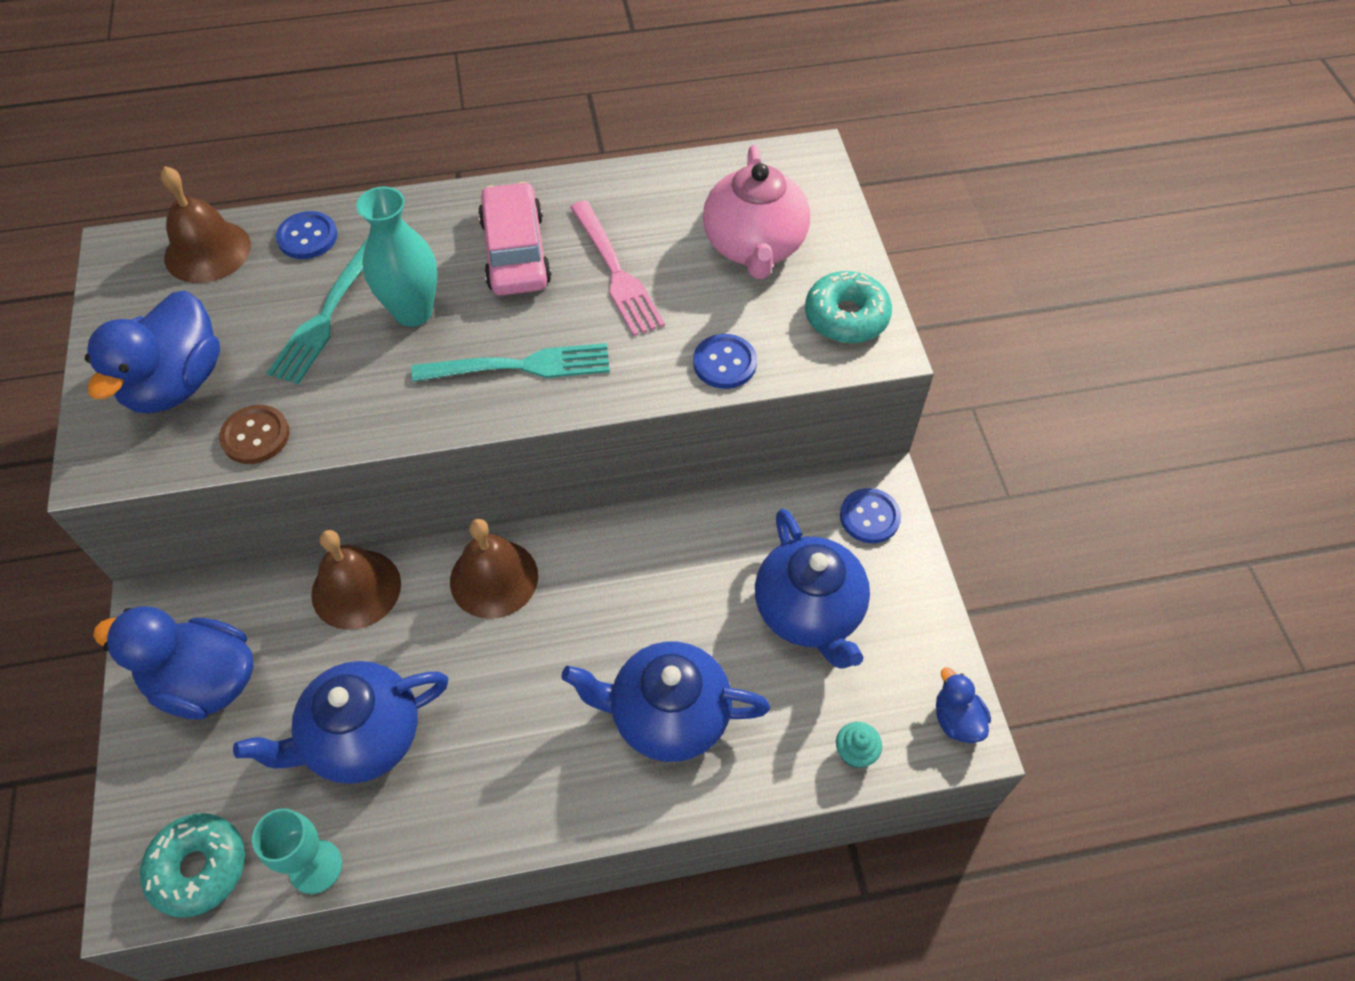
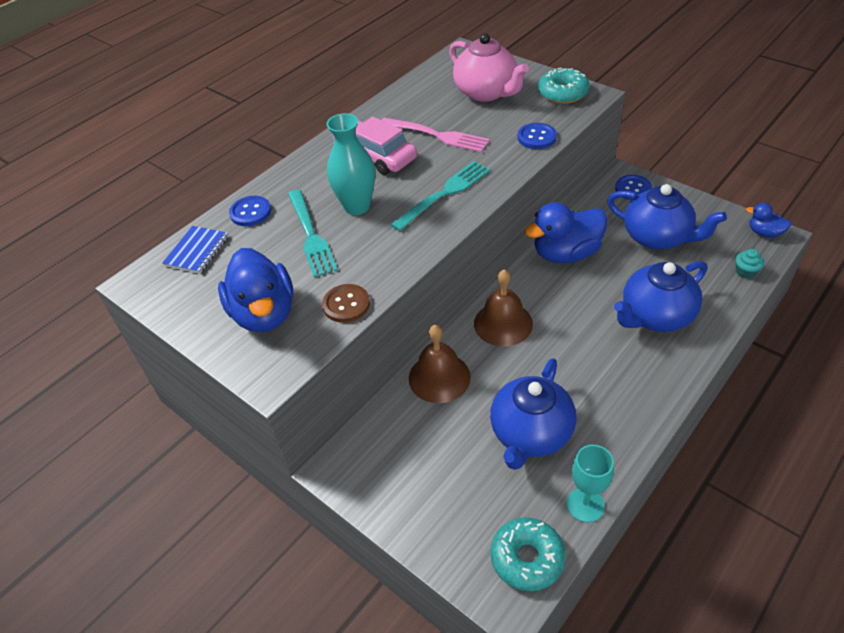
camera: 35 degrees left, 10 degrees down
blue duck [93,606,254,720] -> blue duck moved to [525,202,608,264]
brown bell [160,166,251,283] -> blue notebook [162,226,229,274]

